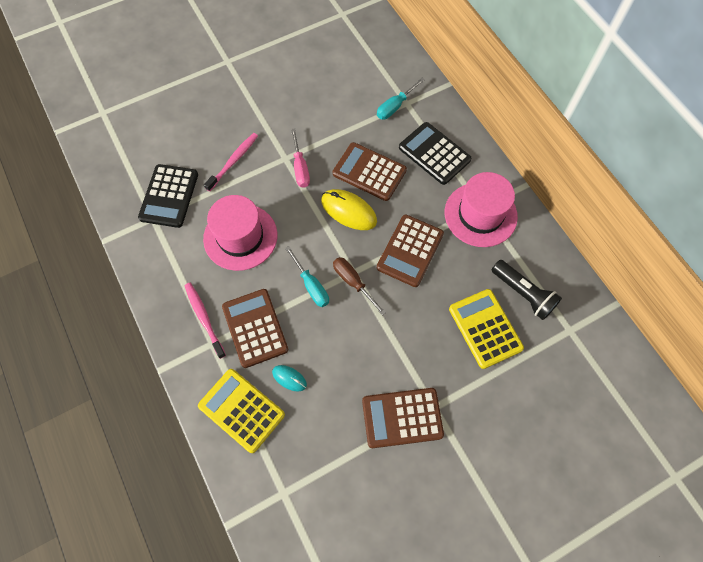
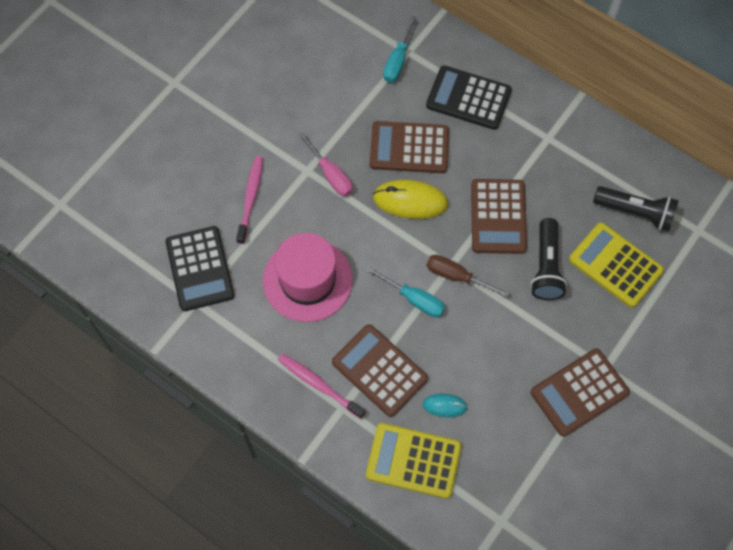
camera: 25 degrees left, 0 degrees up
pink hat [445,172,518,247] -> none
none -> black flashlight [530,218,567,300]

